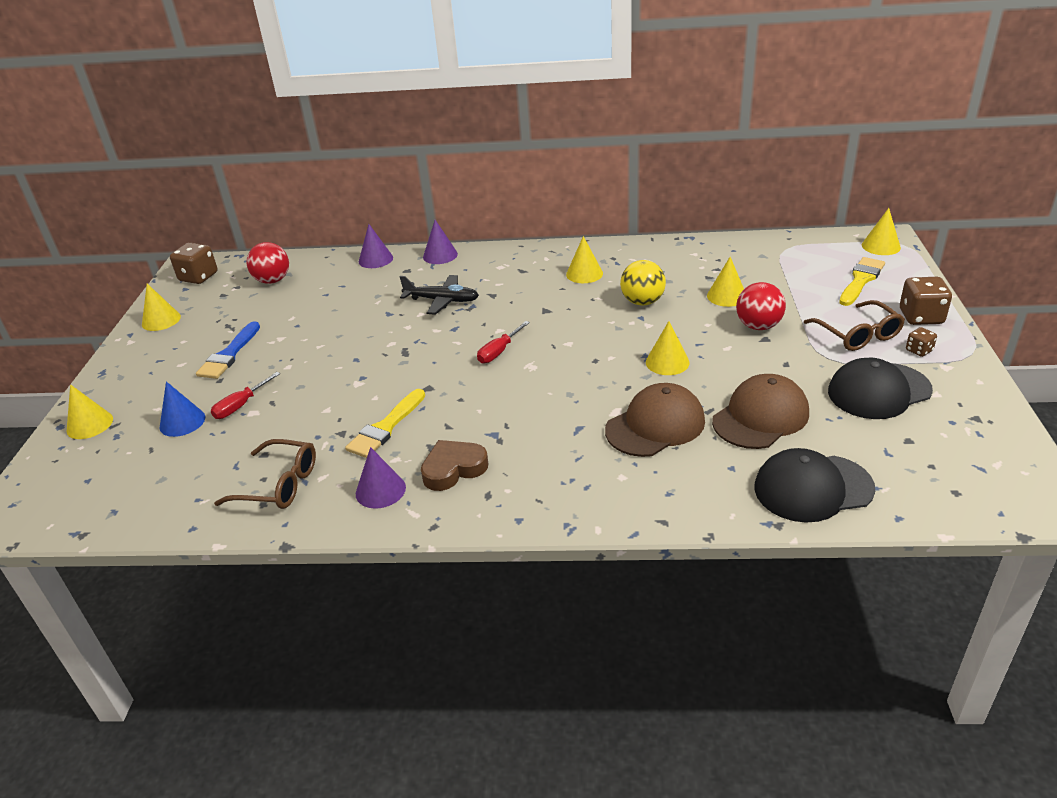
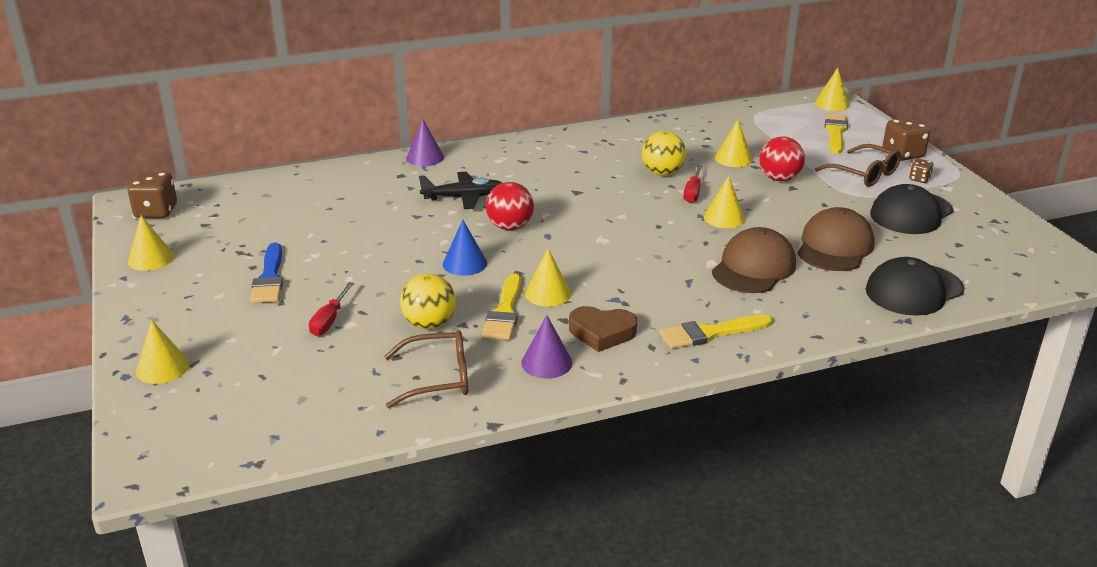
camera: 25 degrees left, 5 degrees down
blue cone [159,381,205,437] -> blue cone moved to [443,220,487,276]
red ball [246,242,289,284] -> red ball moved to [486,182,534,230]
purple cone [359,224,393,268] -> none
brown heart [421,440,488,491] -> brown heart turned 120 degrees counterclockwise [569,306,637,352]
red screwdriver [477,321,530,364] -> red screwdriver moved to [683,165,702,203]
yellow cone [566,236,603,283] -> yellow cone moved to [525,249,571,307]
none -> yellow ball [400,274,456,329]
none -> yellow brush [660,314,772,349]

